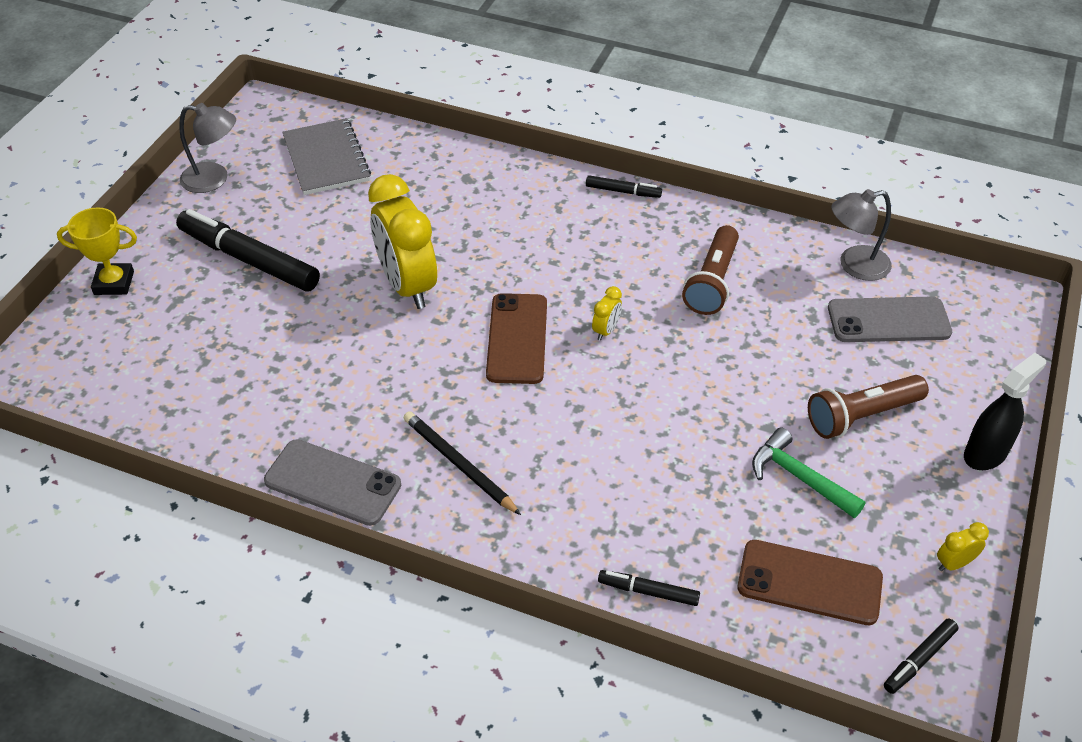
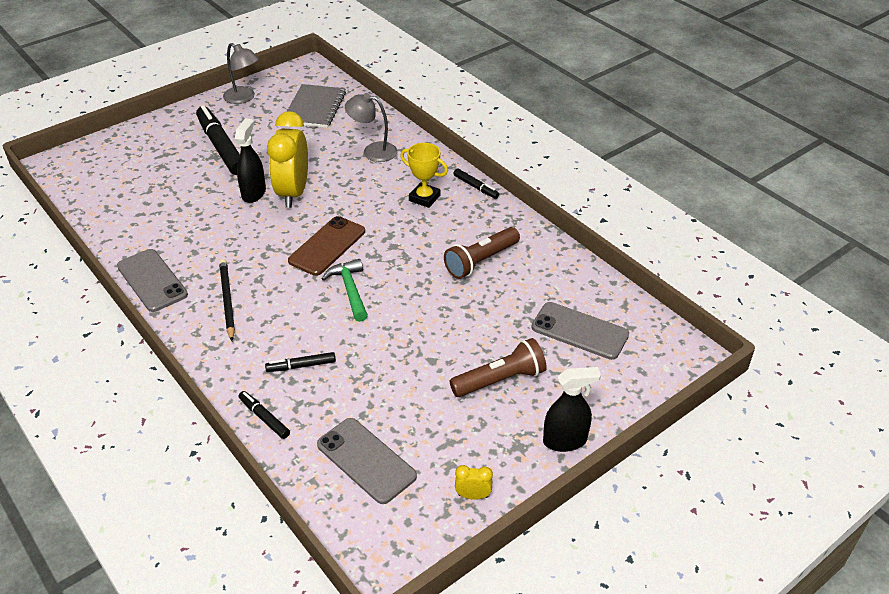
camera: 30 degrees right, 5 degrees down
yellow trophy [57,207,137,295] -> yellow trophy moved to [400,143,448,208]
yellow clock [592,286,622,340] -> none
brown phone [737,540,883,625] -> grey phone [317,418,417,504]
green hammer [752,427,866,518] -> green hammer moved to [322,259,368,322]
brown flashlight [808,375,929,439] -> brown flashlight turned 150 degrees clockwise [449,338,547,397]
grey lamp [831,189,892,281] -> grey lamp moved to [345,93,398,162]
black marker [884,619,959,694] -> black marker moved to [265,352,336,372]
none -> black spray bottle [235,118,266,203]

